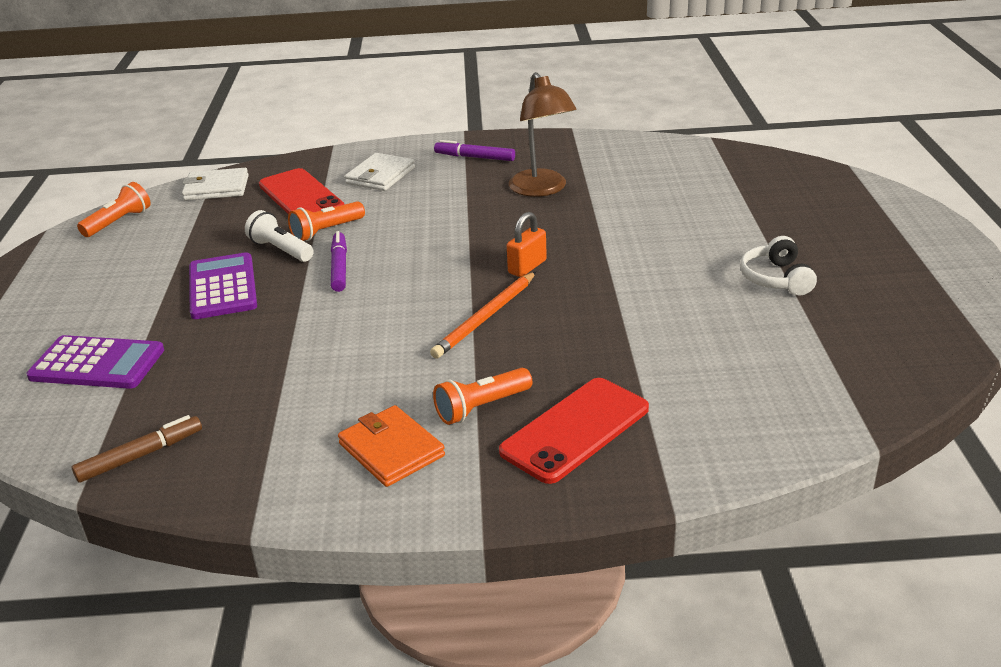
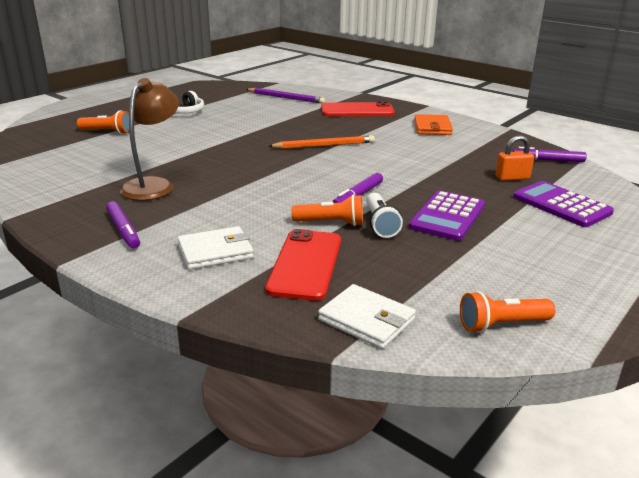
camera: 140 degrees left, 5 degrees down
brown marker [72,415,202,483] -> purple marker [513,147,587,162]
orange flashlight [433,368,532,425] -> orange flashlight moved to [77,110,129,134]
orange padlock [507,212,547,277] -> orange padlock moved to [496,135,534,181]
none -> purple pencil [246,88,325,104]

